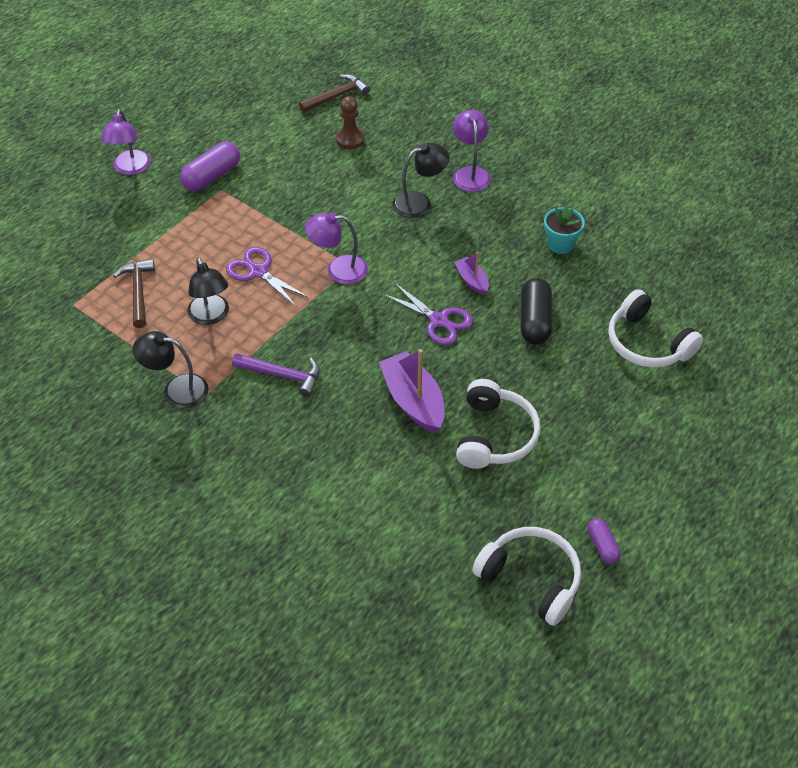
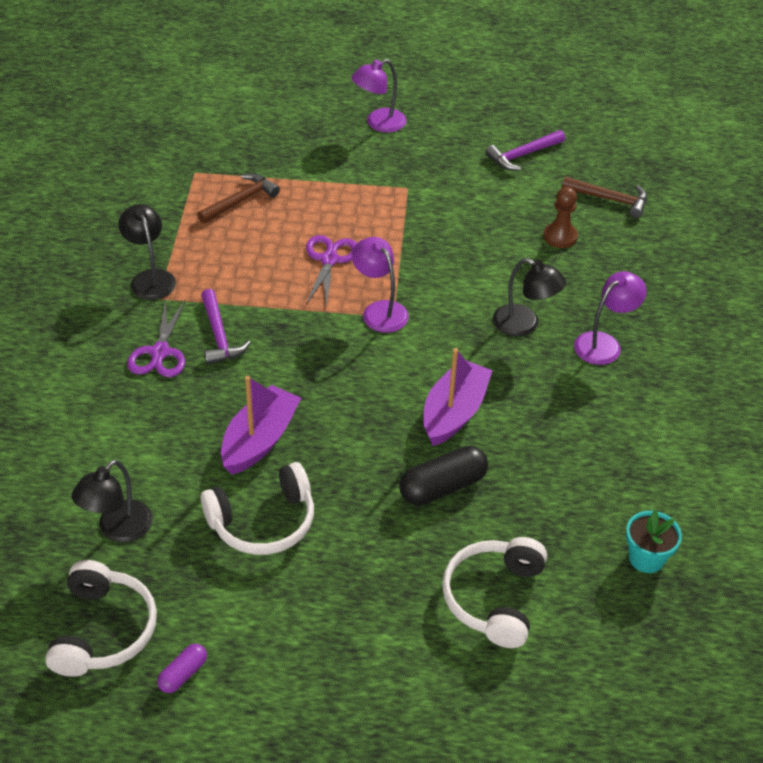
camera: 55 degrees right, 5 degrees down
purple capsule [180,142,240,191] -> none
black lamp [187,257,229,325] -> black lamp moved to [72,460,153,542]
purple scissors [382,283,473,345] -> purple scissors moved to [127,299,186,377]
purple boat [454,252,489,295] -> purple boat [424,348,493,446], size x1.86
turquoise flower pot [544,205,585,254] -> turquoise flower pot moved to [626,510,682,573]
none -> purple hammer [485,130,565,170]

